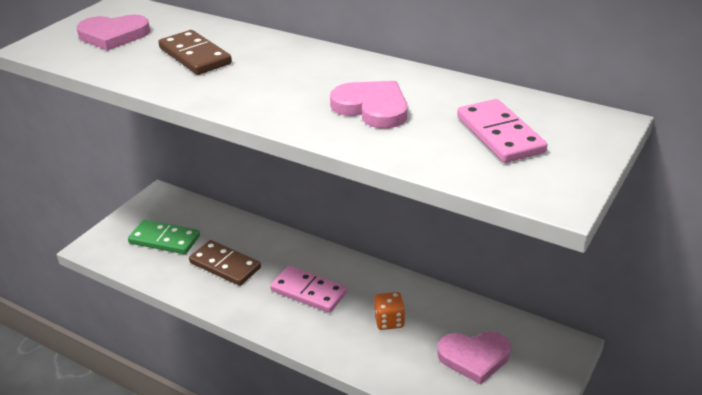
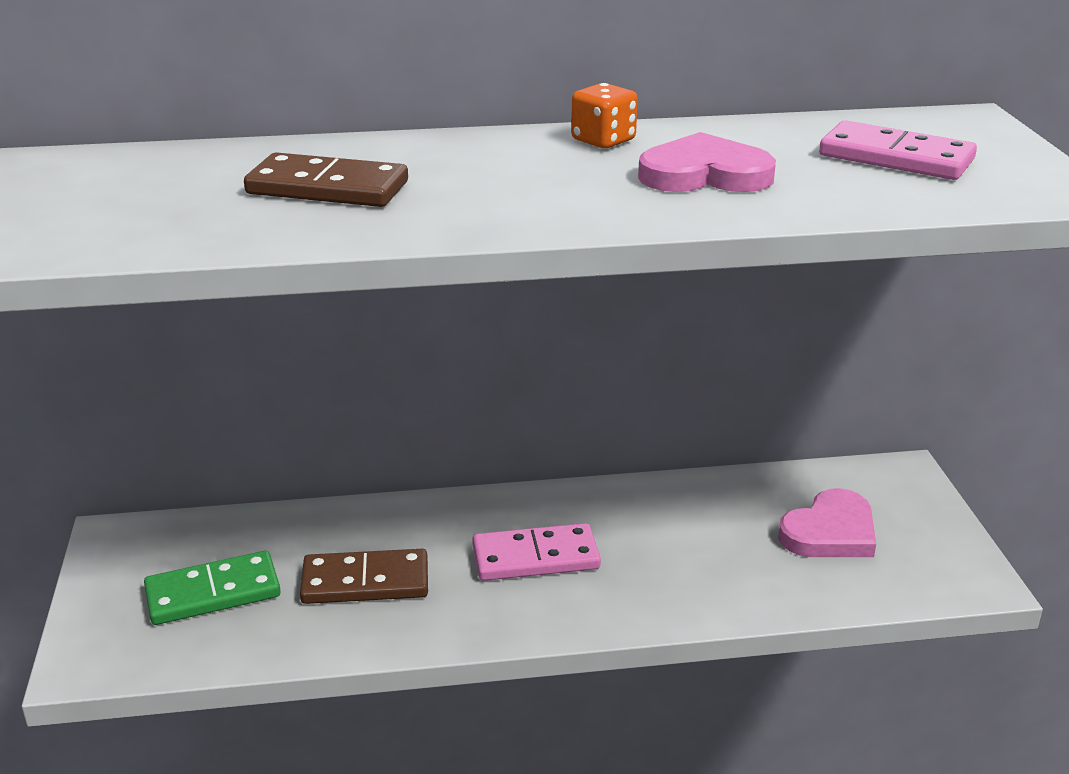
camera: 40 degrees left, 5 degrees down
pink heart [77,14,150,51] -> none
orange dice [374,292,405,330] -> orange dice moved to [571,83,638,148]

